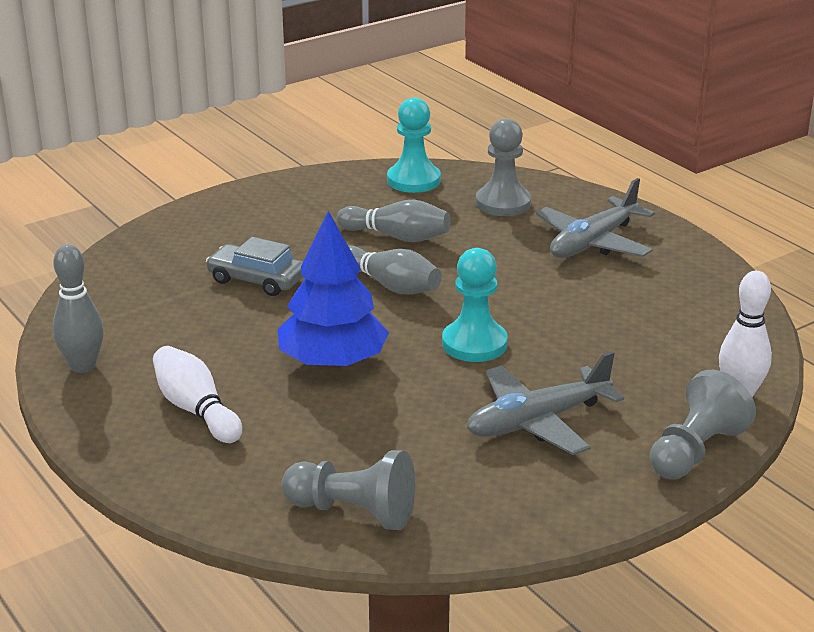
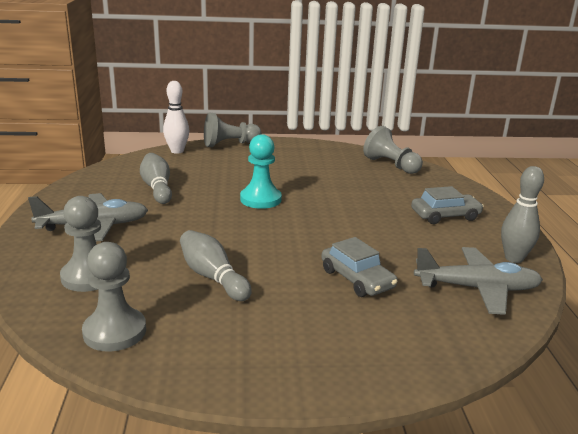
camera: 150 degrees left, 5 degrees down
white bowling pin [153,346,242,443] -> grey car [411,186,484,224]
blue tree [278,211,389,368] -> none
grey bowling pin [349,246,442,295] -> grey bowling pin moved to [140,153,172,204]
turquoise pawn [387,98,441,193] -> grey pawn [82,242,146,352]
grey plane [467,351,624,455] -> grey plane moved to [414,247,543,315]

